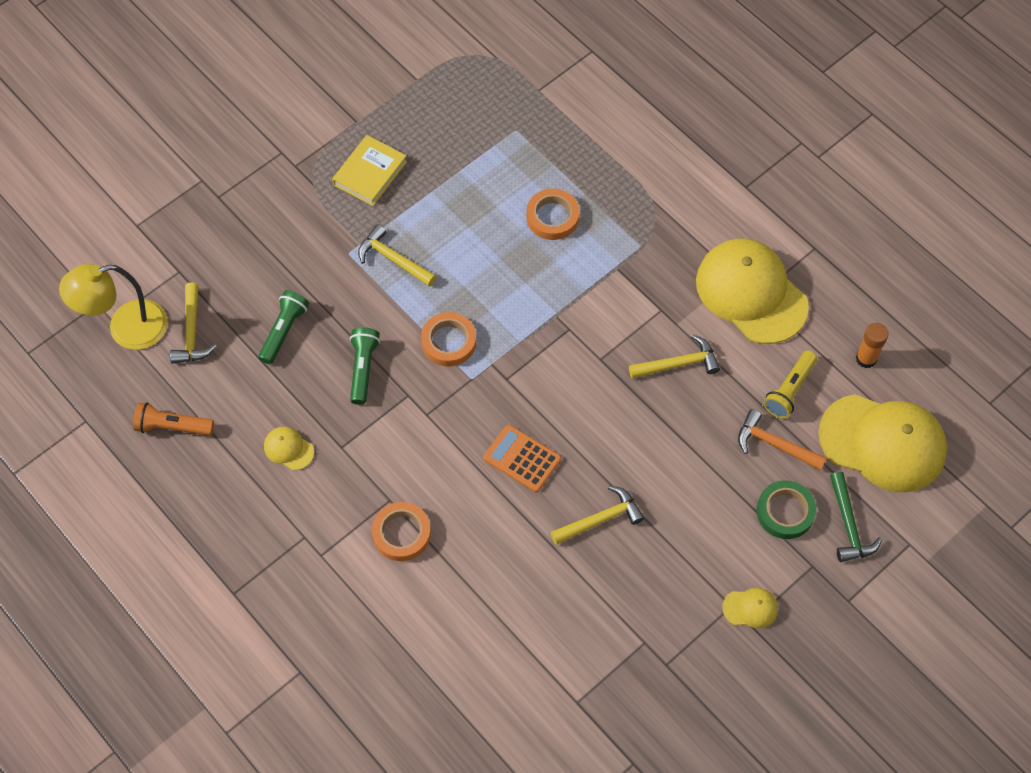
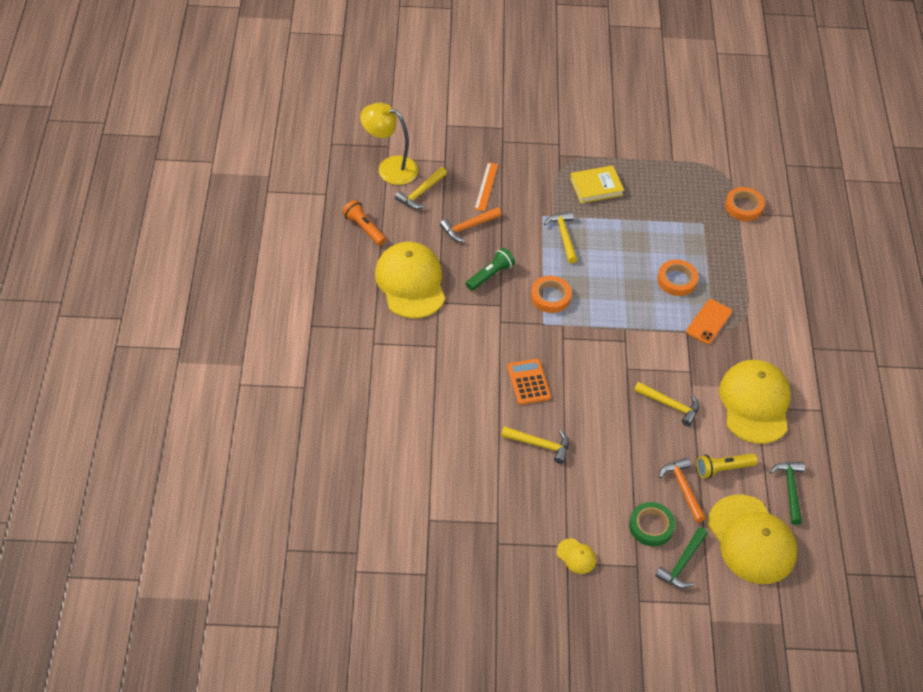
camera: 40 degrees right, 10 degrees down
green flashlight [258,290,309,364] -> orange hammer [440,207,501,242]
yellow cap [264,427,314,470] -> yellow cap [375,242,445,318], size x2.42
orange tape [372,502,431,561] -> orange tape moved to [725,187,765,221]
orange glue stick [856,323,889,368] -> green hammer [770,462,805,525]
none -> orange ruler [474,162,498,211]
none -> orange phone [686,299,732,344]

